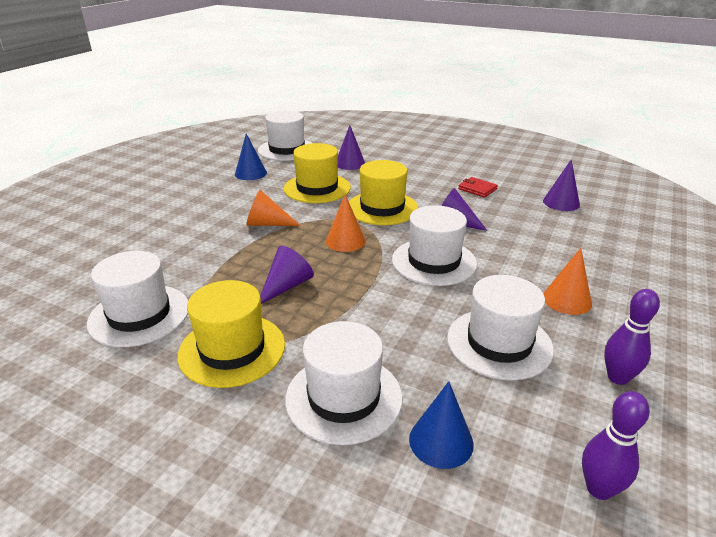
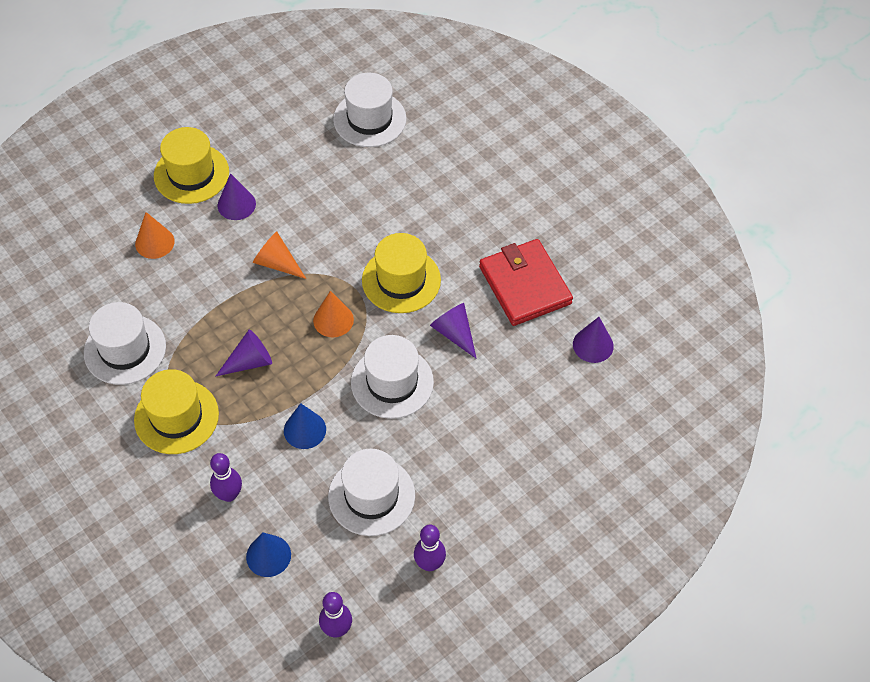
camera: 25 degrees right, 25 degrees up
blue cone [235,134,267,180] -> blue cone moved to [284,403,326,449]
yellow hat [284,143,351,203] -> yellow hat moved to [154,127,229,204]
white hat [285,321,403,445] -> purple bowling pin [210,453,242,502]
purple cone [338,125,365,170] -> purple cone moved to [218,173,256,220]
red wallet [458,177,498,198] -> red wallet [479,239,573,326], size x2.21
orange cone [543,248,592,315] -> orange cone moved to [135,212,174,259]

